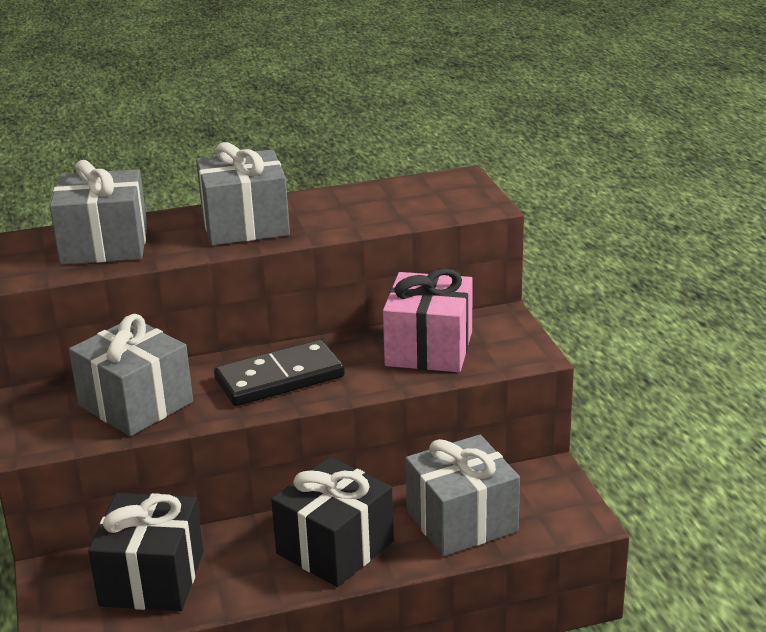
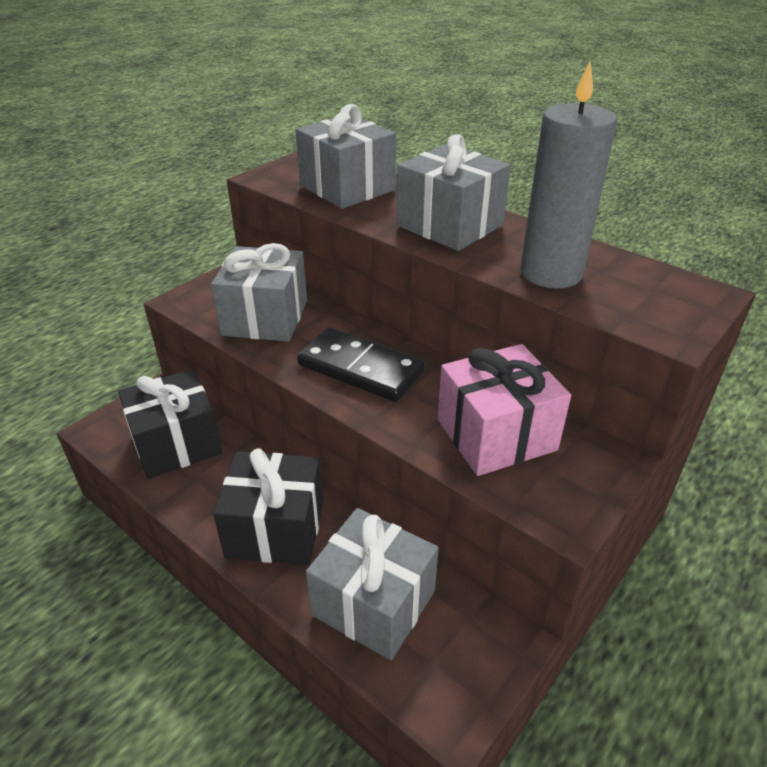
camera: 55 degrees right, 10 degrees up
none -> grey candle [520,62,617,288]

